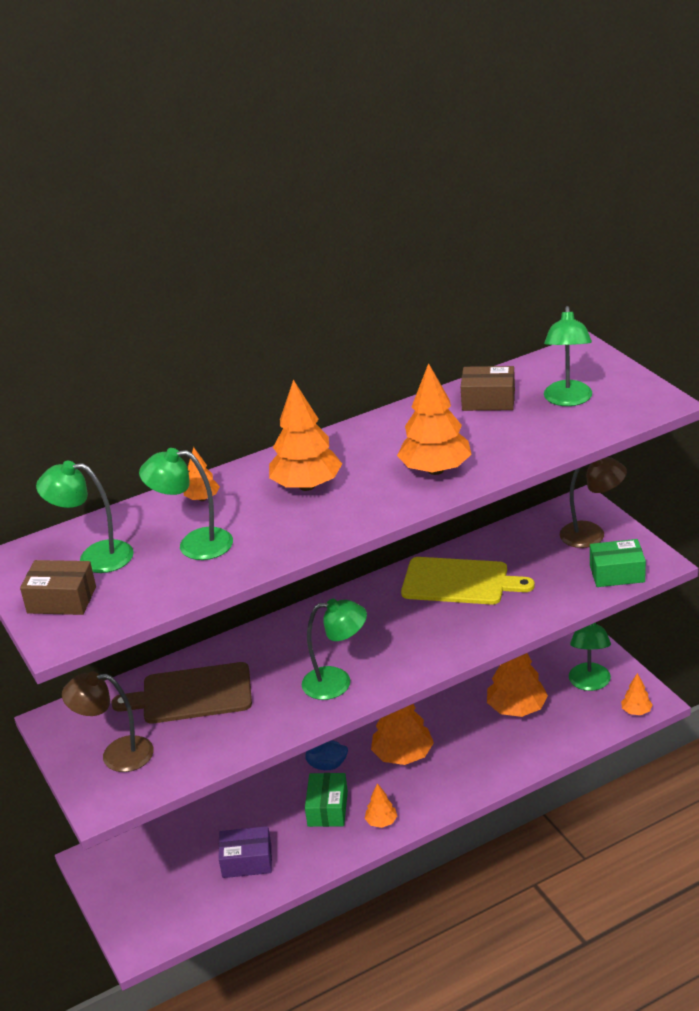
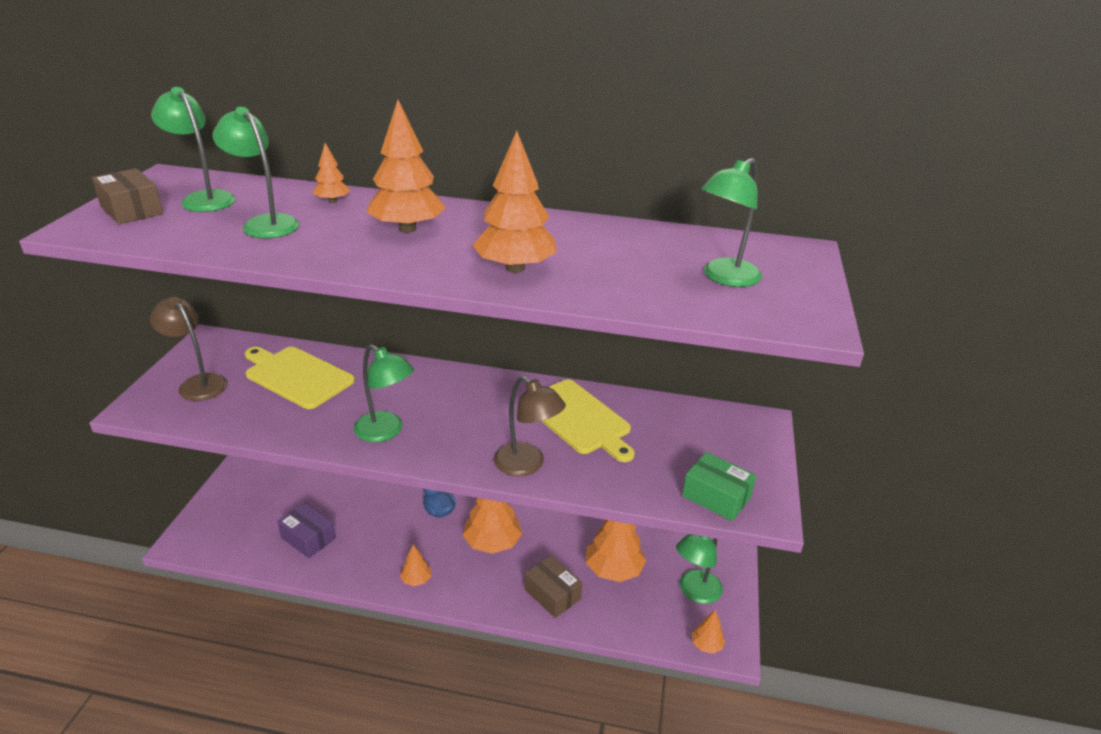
camera: 35 degrees right, 0 degrees up
brown cutting board [111,662,252,724] -> yellow cutting board [245,347,355,409]
green box [305,773,348,827] -> none
brown box [461,366,515,411] -> brown box moved to [525,555,583,618]
brown lamp [560,457,627,548] -> brown lamp moved to [494,376,566,476]

